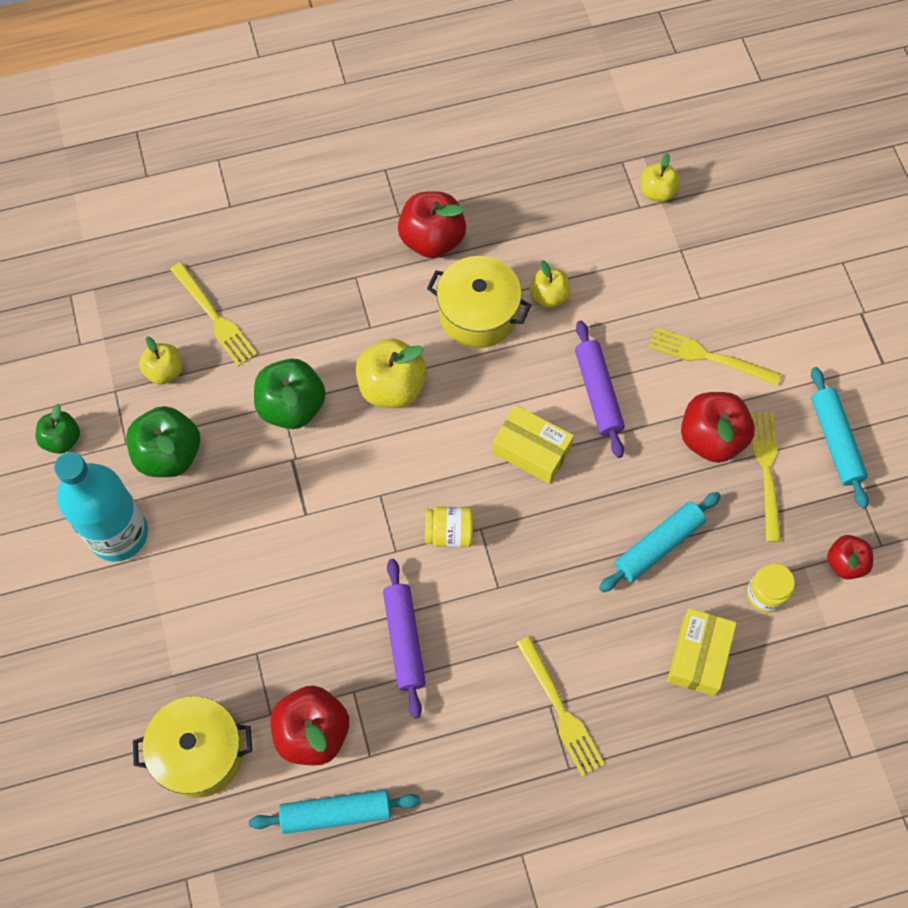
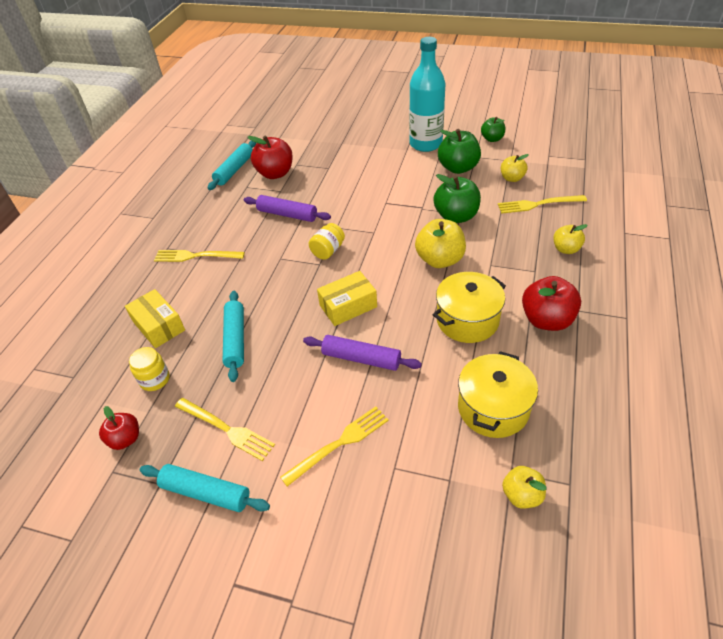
camera: 125 degrees right, 20 degrees down
yellow pot [133,696,252,798] -> yellow pot moved to [458,351,538,438]
yellow apple [529,260,571,309] -> yellow apple moved to [553,224,588,254]
red apple [681,392,755,463] -> none

